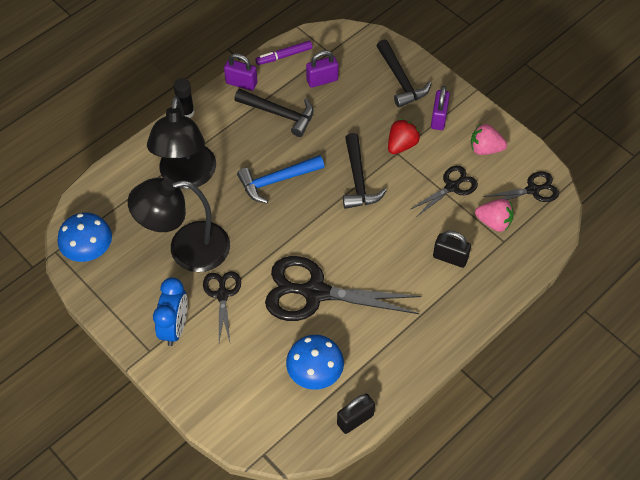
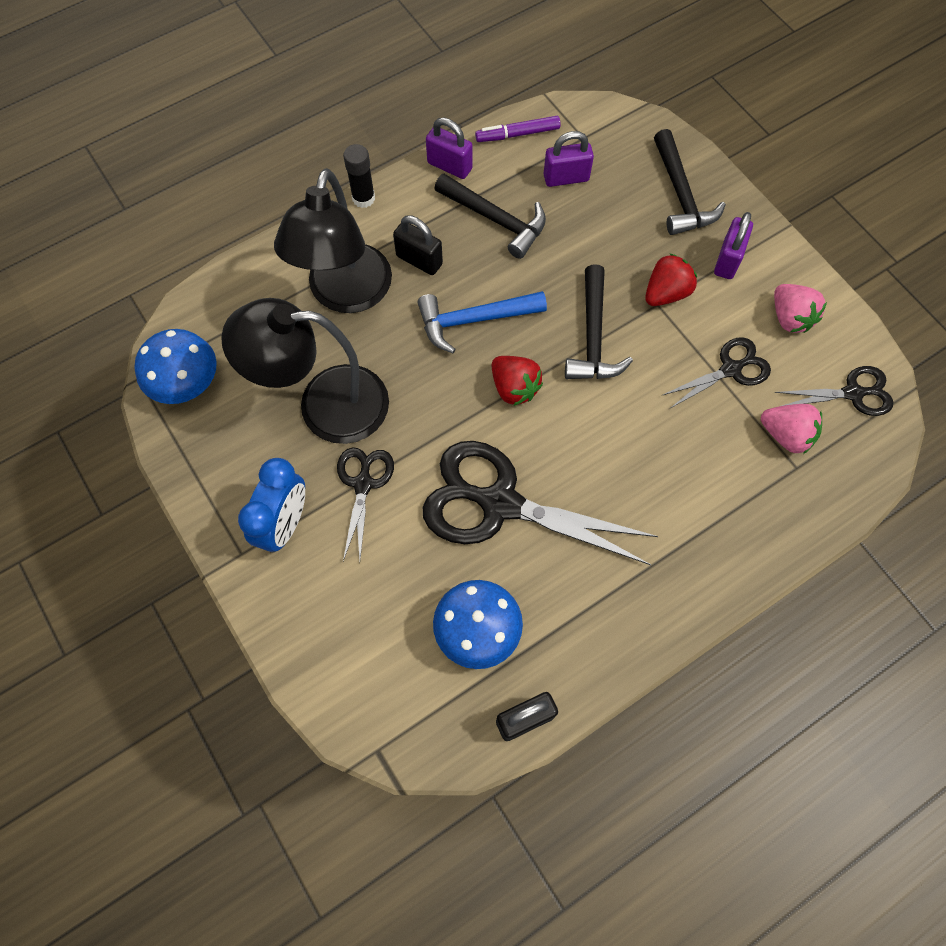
camera: 10 degrees right, 10 degrees up
black padlock [433,231,471,268] -> black padlock moved to [393,215,443,275]
pink strawberry [471,124,507,155] -> pink strawberry turned 135 degrees counterclockwise [774,284,827,333]
none -> red strawberry [492,356,543,406]

